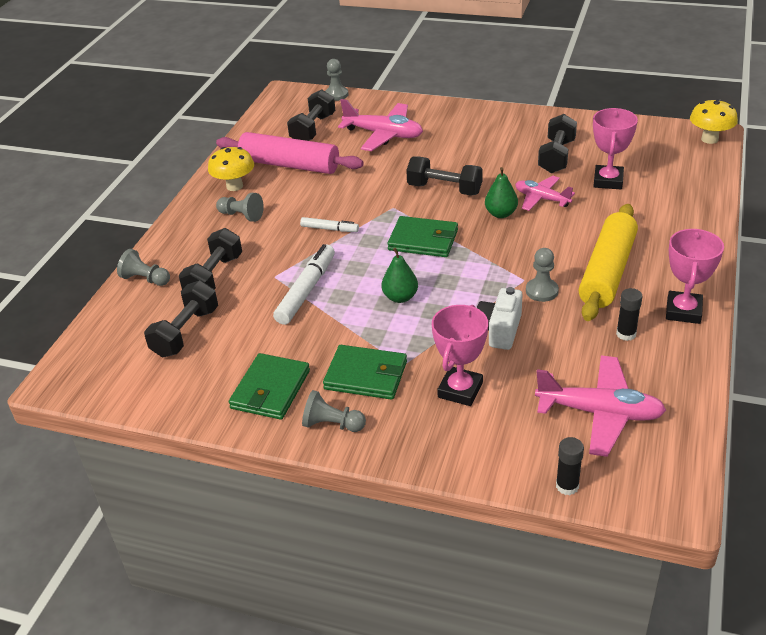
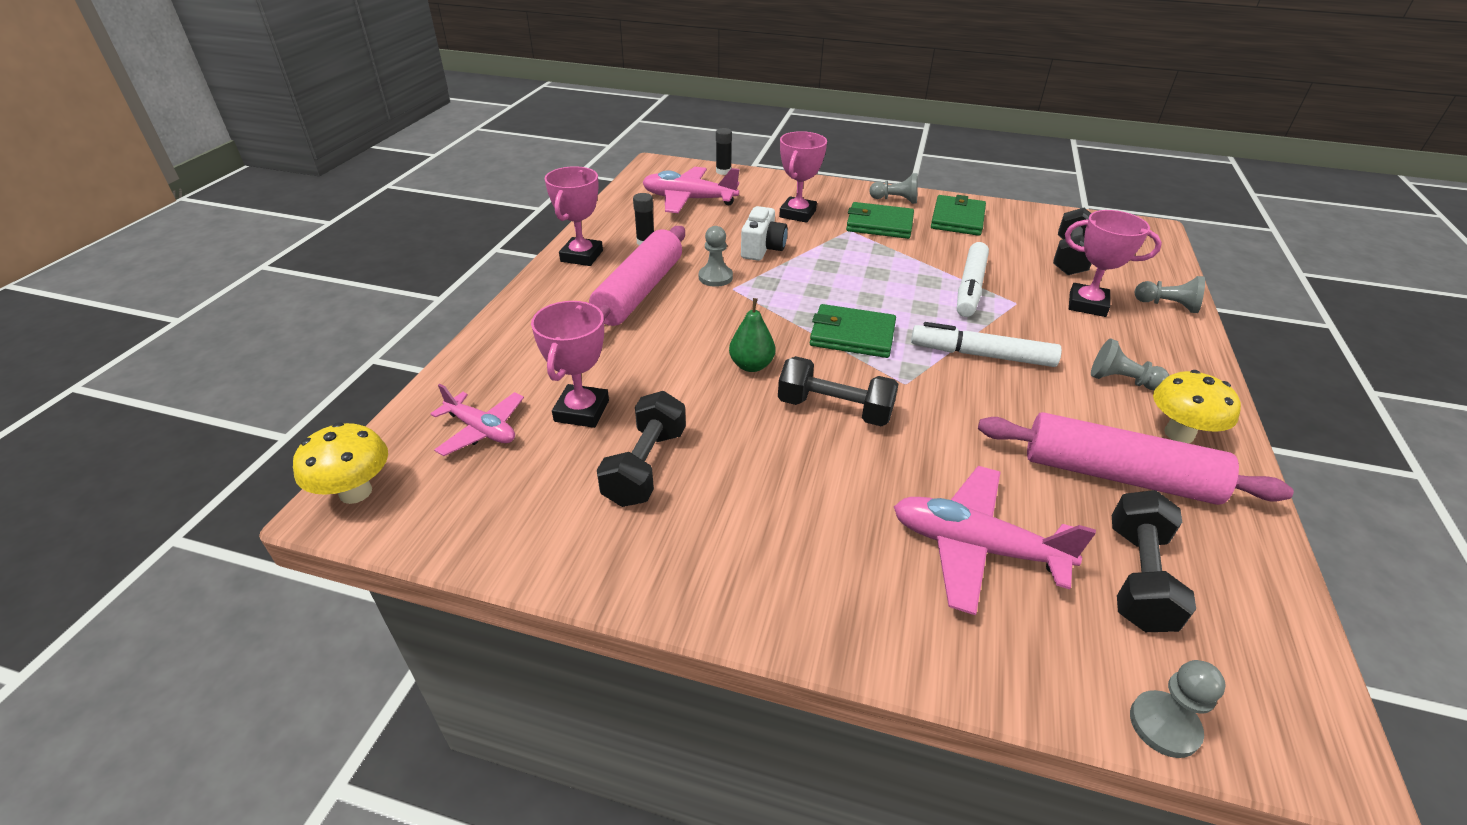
camera: 175 degrees right, 0 degrees up
black dumbbell [179,228,242,289] -> pink trophy [1065,210,1162,317]
white marker [300,217,359,232] -> white marker [911,322,1062,367], size x1.76
green pear [382,247,418,303] -> none
pink plane [515,176,575,211] -> pink plane moved to [431,384,524,456]
yellow rolling pin [579,204,638,321] -> pink rolling pin [589,226,685,326]

